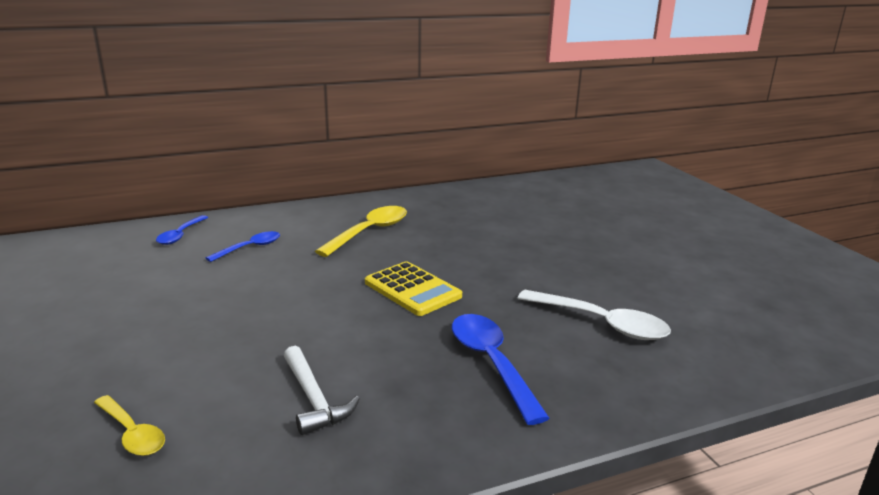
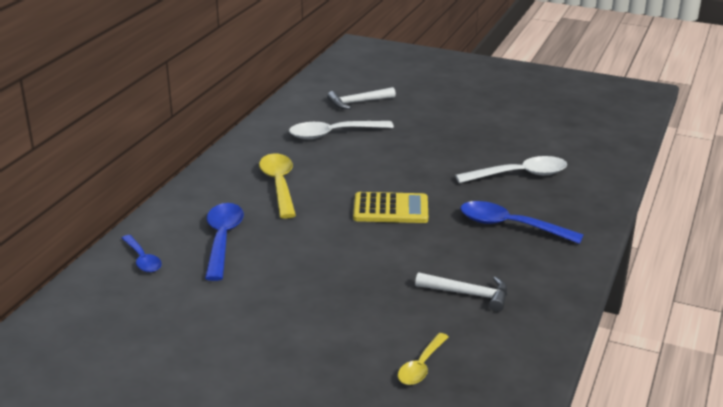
camera: 45 degrees left, 5 degrees up
yellow spoon [94,395,165,456] -> yellow spoon turned 120 degrees clockwise [398,333,449,385]
blue spoon [206,231,280,262] -> blue spoon [205,203,244,281], size x1.64
none -> white spoon [289,121,394,139]
none -> white hammer [327,87,396,109]

